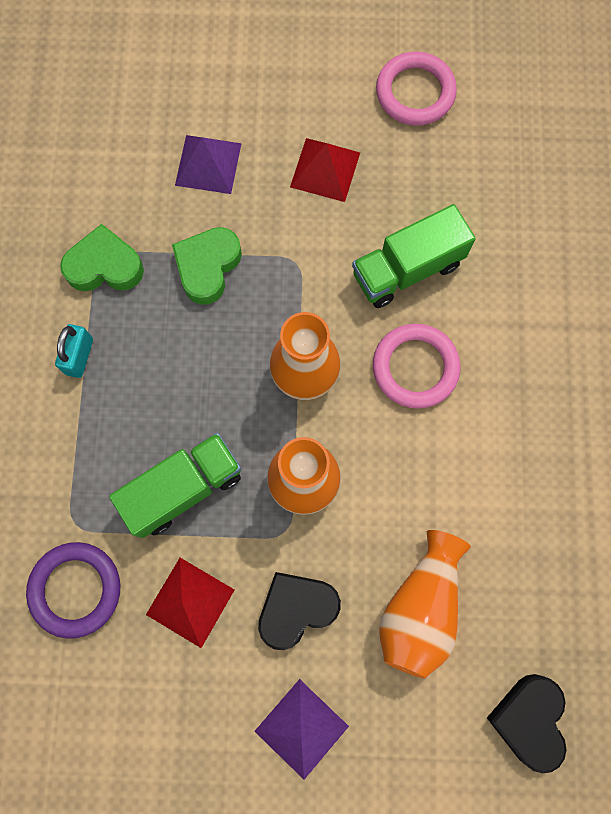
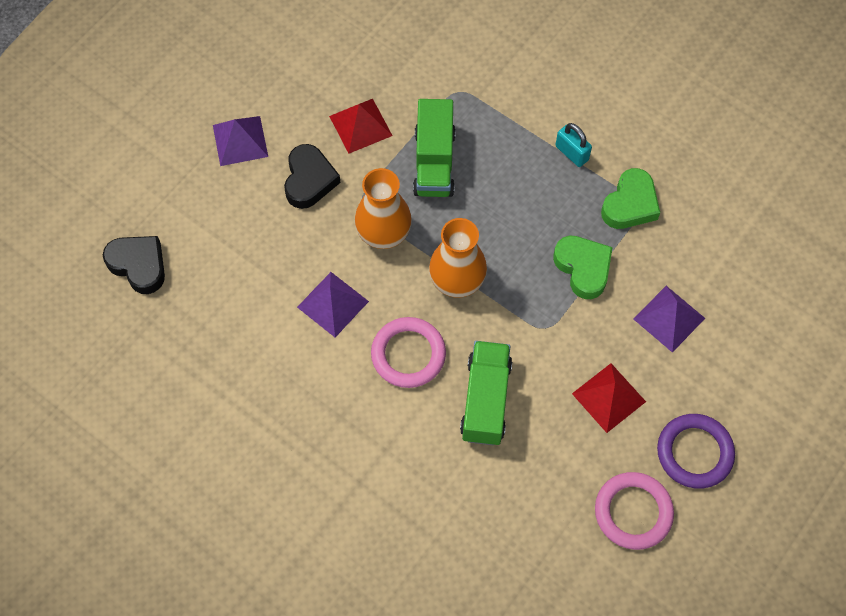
camera: 125 degrees right, 10 degrees down
purple ring [26,542,120,639] -> purple ring moved to [657,414,735,489]
orange vase [379,530,471,679] -> none
none -> purple pyramid [297,272,369,337]

